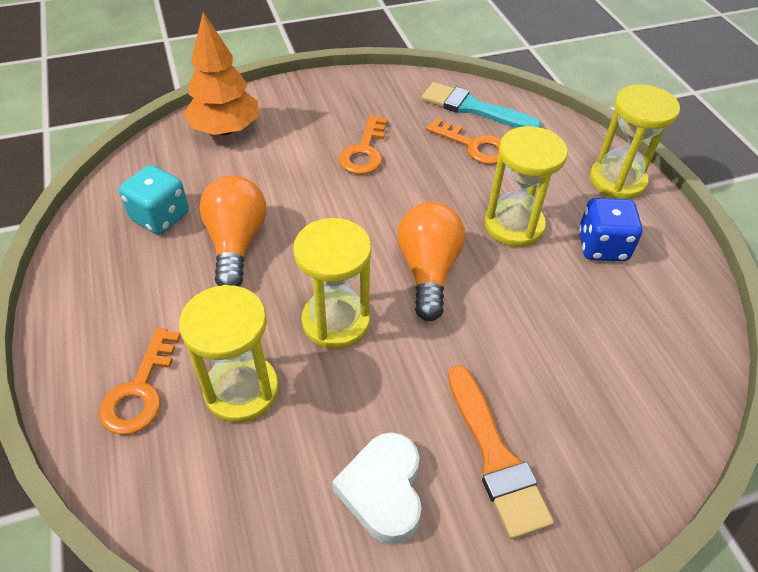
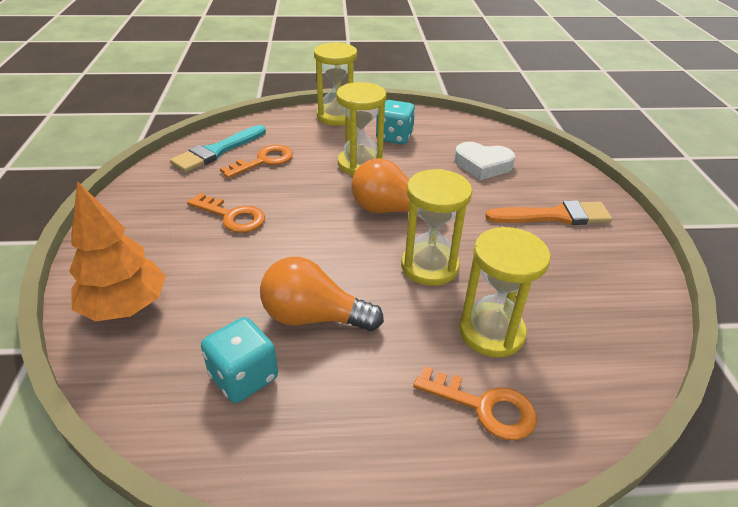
camera: 75 degrees left, 10 degrees down
white heart [332,432,422,545] -> white heart moved to [454,142,515,180]
blue dice [578,198,643,261] -> turquoise dice [376,100,415,144]

